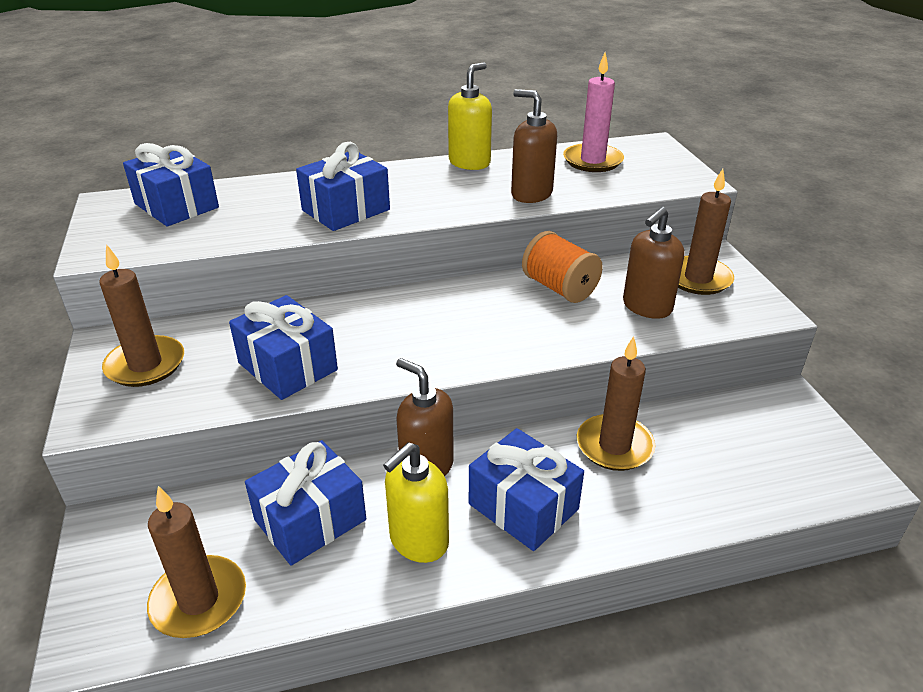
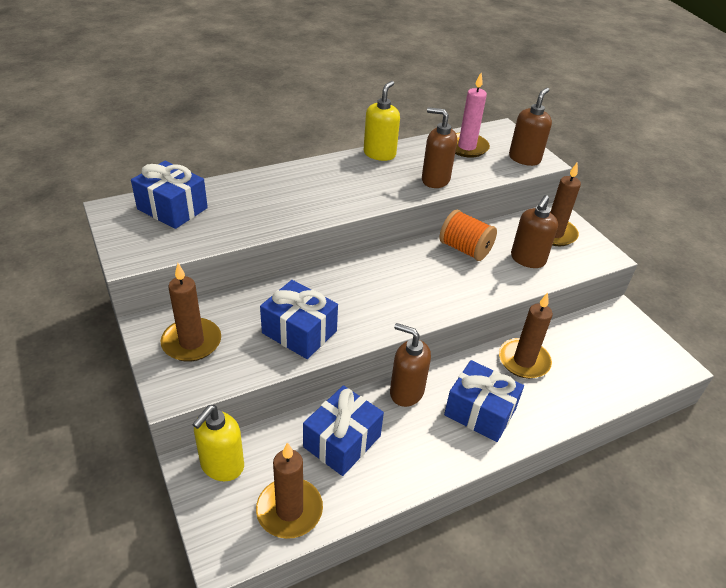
camera: 15 degrees left, 5 degrees up
blue gift [296,142,390,231] -> none
yellow soap dispenser [383,442,449,563] -> yellow soap dispenser moved to [192,405,244,482]
none -> brown soap dispenser [509,87,552,166]

